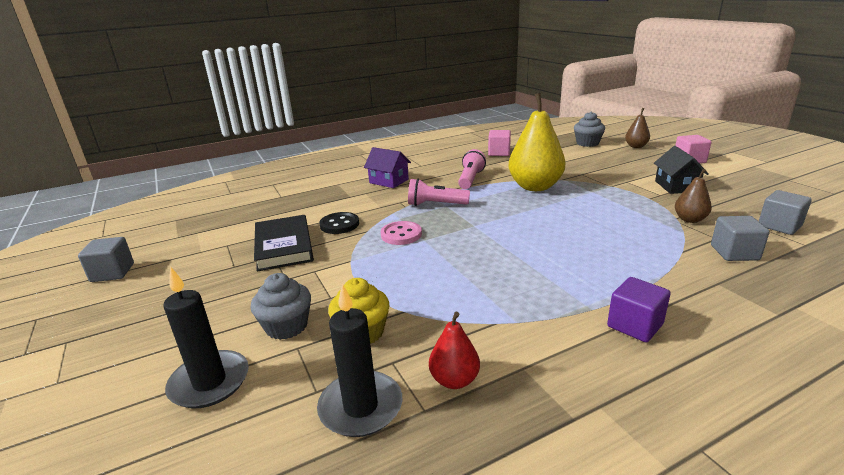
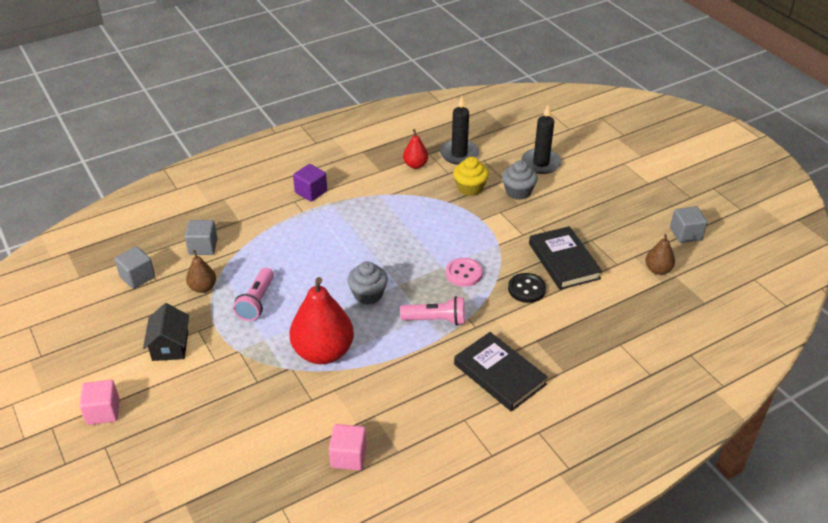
camera: 175 degrees right, 15 degrees up
purple house [364,147,411,188] -> black book [454,332,548,412]
pink flashlight [458,149,486,189] -> pink flashlight moved to [233,268,274,321]
yellow pear [509,93,565,191] -> red pear [289,277,354,364]
grey cupcake [574,111,605,147] -> grey cupcake moved to [348,261,388,305]
brown pear [625,108,650,148] -> brown pear moved to [646,234,675,275]

